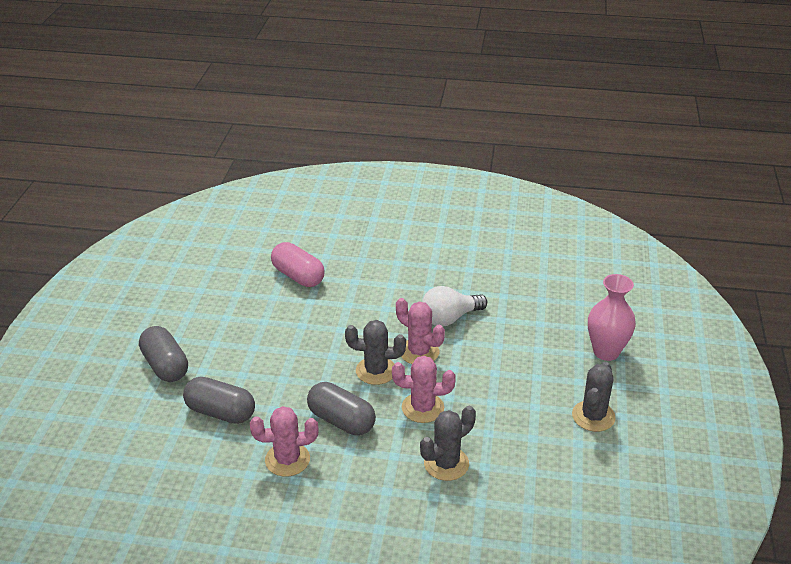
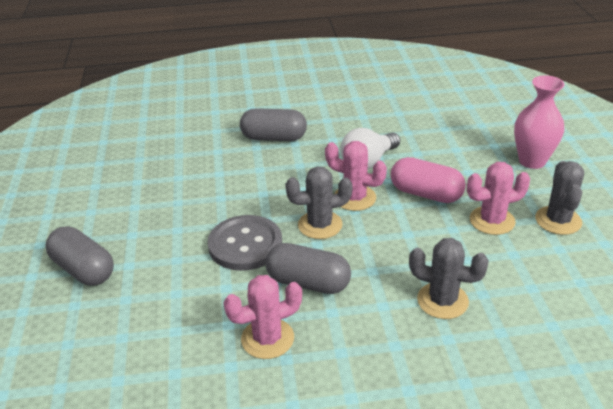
camera: 15 degrees left, 0 degrees up
grey capsule [183,377,255,424] -> grey capsule moved to [240,108,307,141]
pink capsule [271,242,325,287] -> pink capsule moved to [391,157,466,203]
pink cactus [392,356,456,423] -> pink cactus moved to [467,162,530,235]
grey cactus [420,406,476,481] -> grey cactus turned 75 degrees clockwise [409,238,489,319]
none -> grey button [207,215,282,271]

